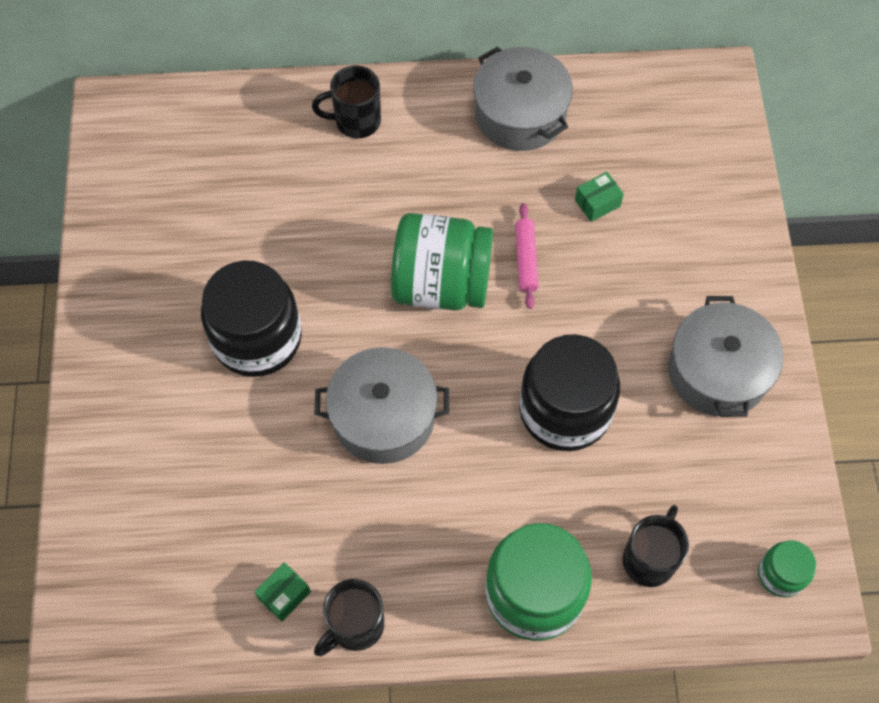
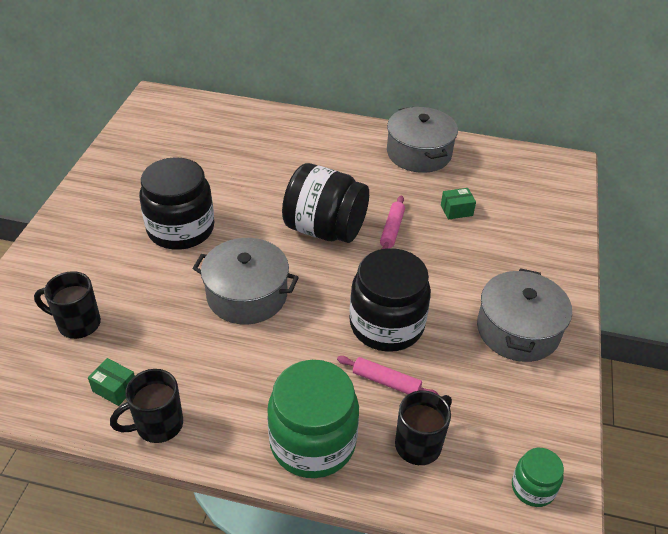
camera: 15 degrees right, 20 degrees down
green box [255,562,311,622] -> green box turned 60 degrees clockwise [88,358,135,406]
black mug [312,66,381,138] -> black mug moved to [34,271,101,339]
green jar [391,213,493,310] -> black jar [282,163,369,243]
none -> pink rolling pin [337,356,439,395]

